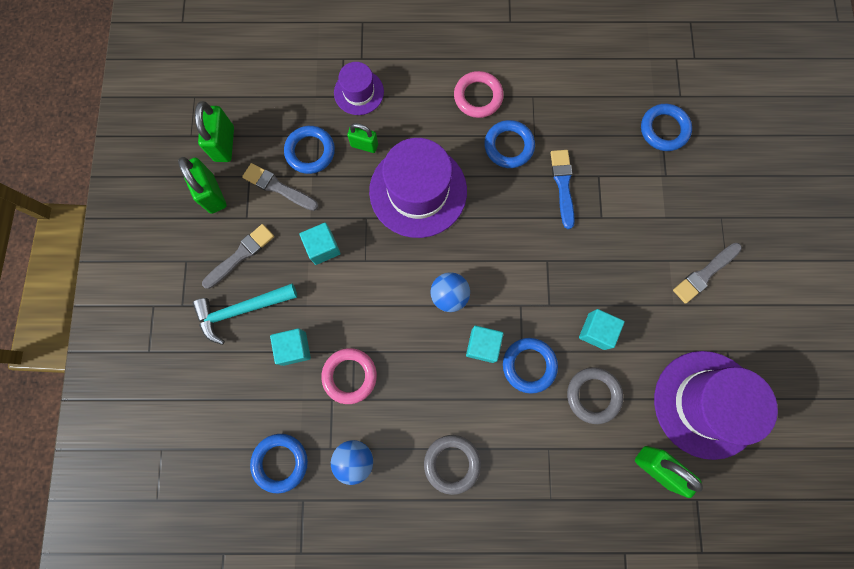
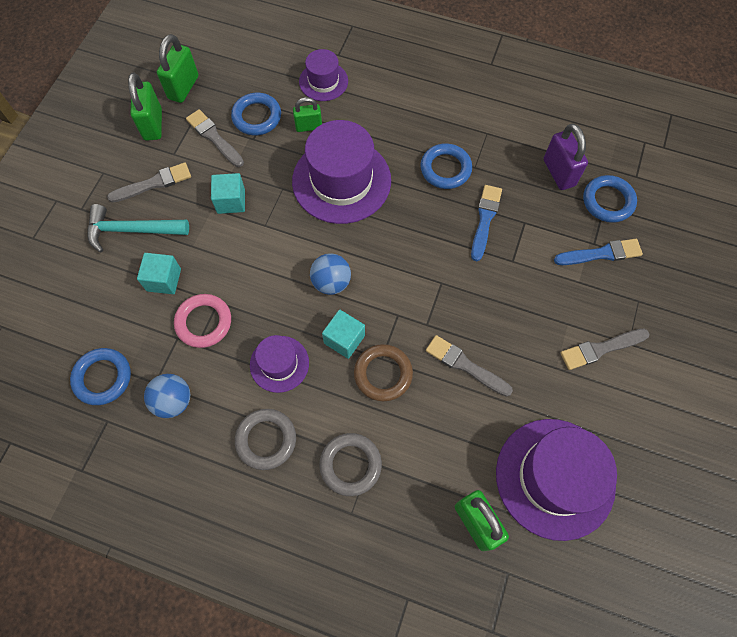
camera: 20 degrees right, 10 degrees down
green padlock [347,123,378,153] -> green padlock turned 45 degrees counterclockwise [293,97,322,132]
pink ring [454,71,504,118] -> none
blue ring [503,338,558,394] -> brown ring [354,344,413,401]
grey ring [567,367,623,424] -> grey ring moved to [319,433,382,496]
turquoise cube [579,309,625,350] -> grey brush [426,335,513,397]
none -> purple hat [250,335,309,393]
none -> purple padlock [544,123,588,190]
none -> blue brush [554,239,643,265]

